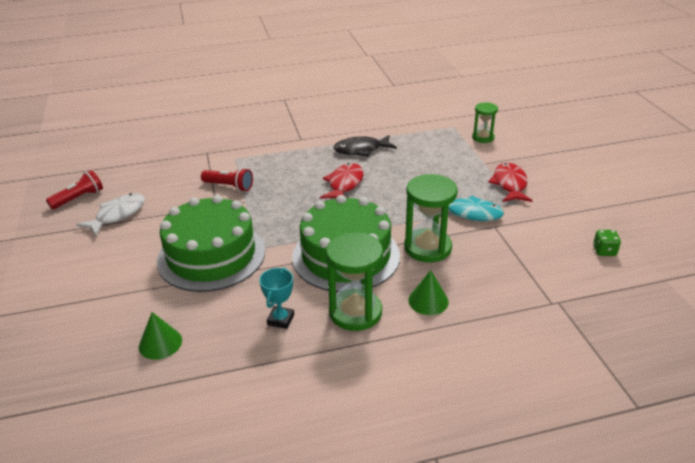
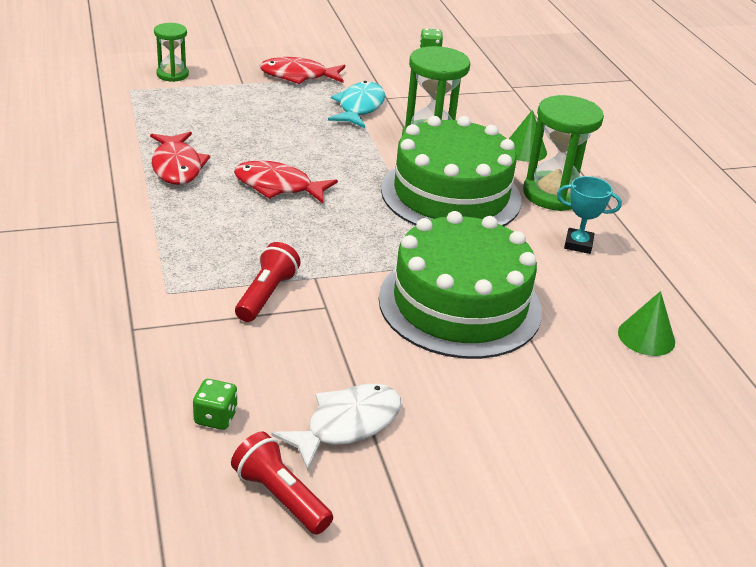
camera: 95 degrees left, 0 degrees up
white fish [76,193,145,236] -> white fish turned 105 degrees clockwise [271,383,401,471]
black fish [333,135,397,157] -> red fish [150,132,210,185]
none -> green dice [193,379,238,430]

